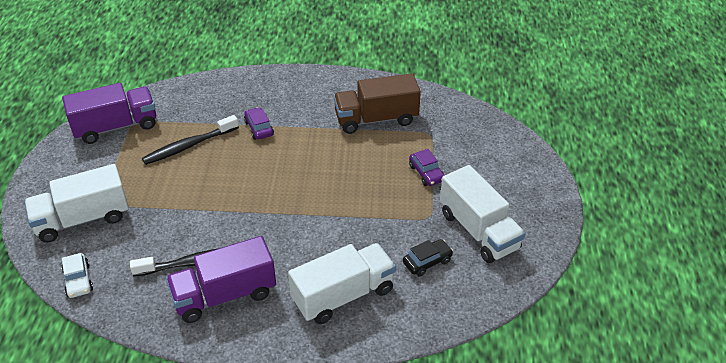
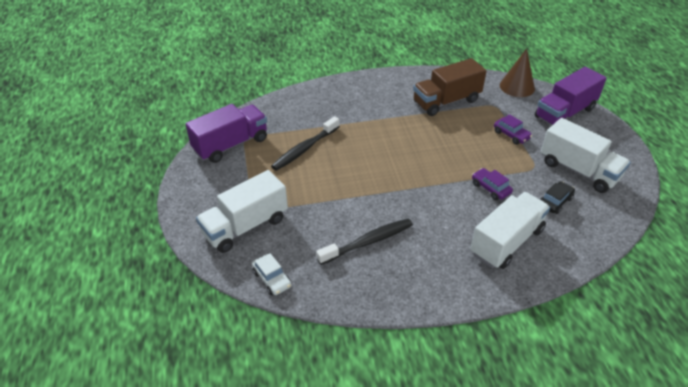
camera: 15 degrees left, 0 degrees up
purple truck [166,236,276,323] -> purple truck moved to [535,67,607,125]
purple car [244,107,274,140] -> purple car moved to [472,168,513,200]
none -> brown cone [500,48,535,97]

